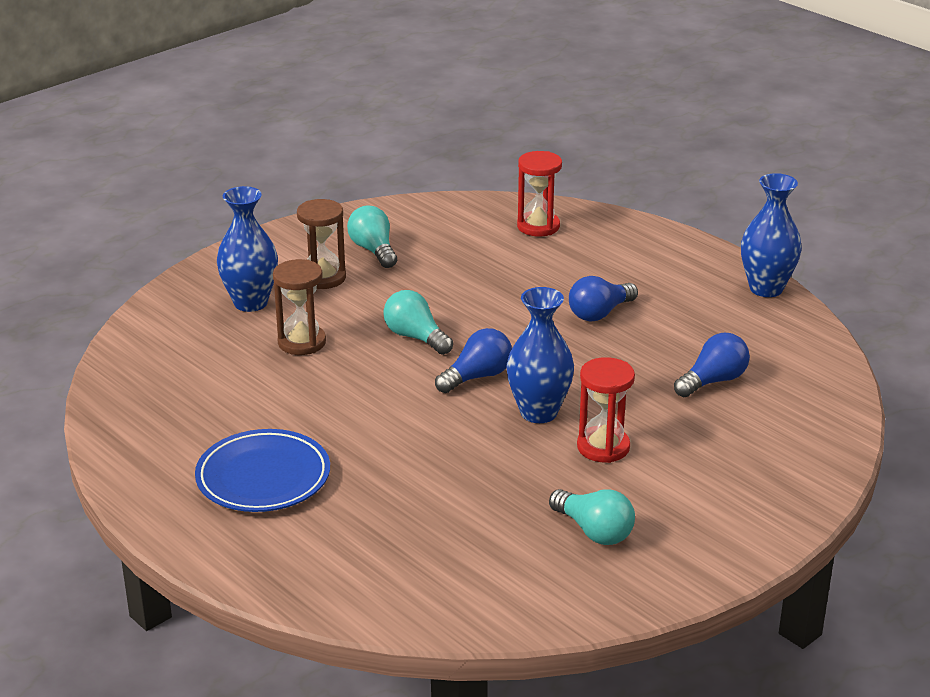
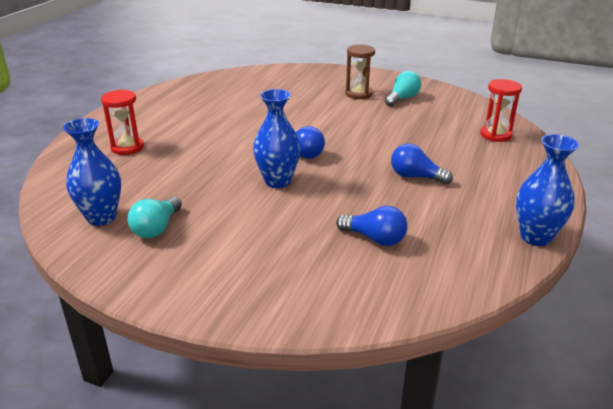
camera: 65 degrees right, 0 degrees up
blue plate [195,429,330,512] -> none
blue vase [217,186,278,312] -> blue vase moved to [63,118,121,226]
brown hourglass [273,259,326,355] -> none
turquoise light bulb [383,290,453,355] -> none
red hourglass [577,357,635,463] -> red hourglass moved to [101,90,144,155]

